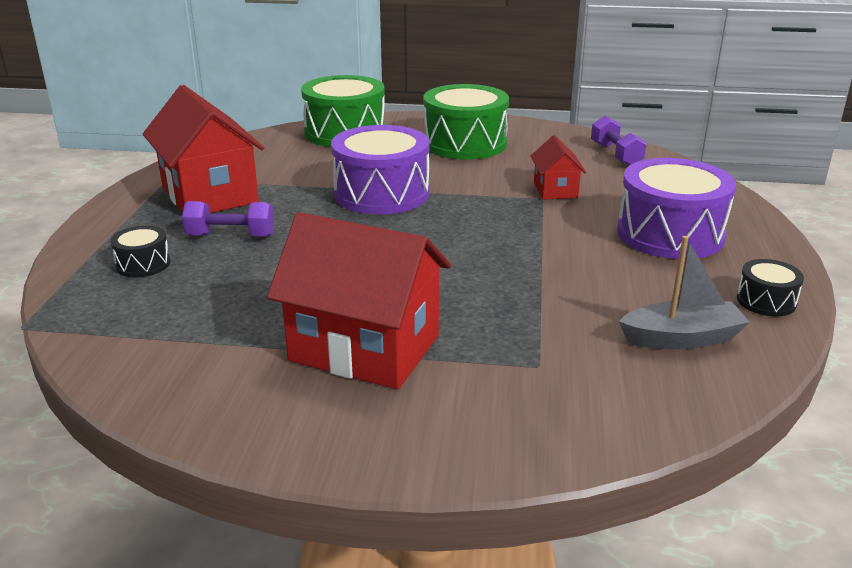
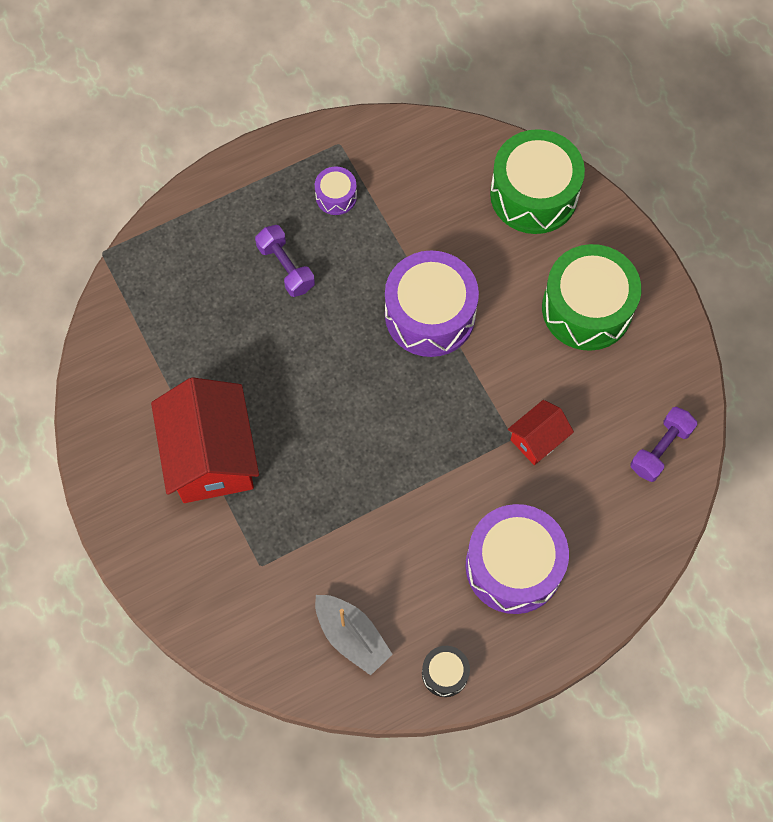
camera: 55 degrees right, 40 degrees up
black drum [110,225,171,277] -> none
red house [143,85,264,213] -> purple drum [315,167,357,215]

